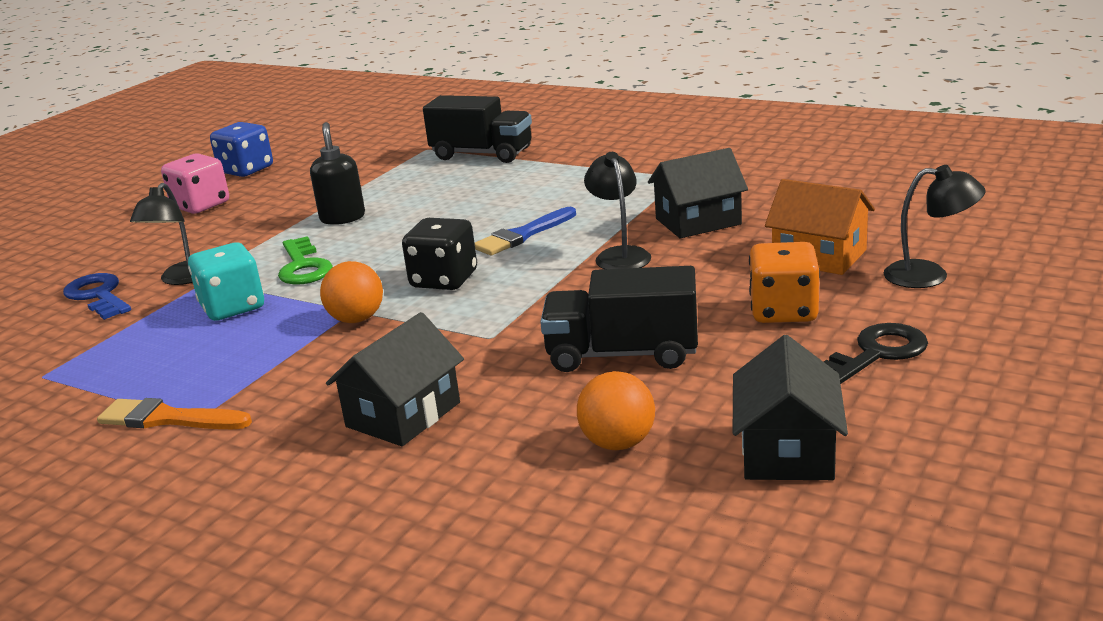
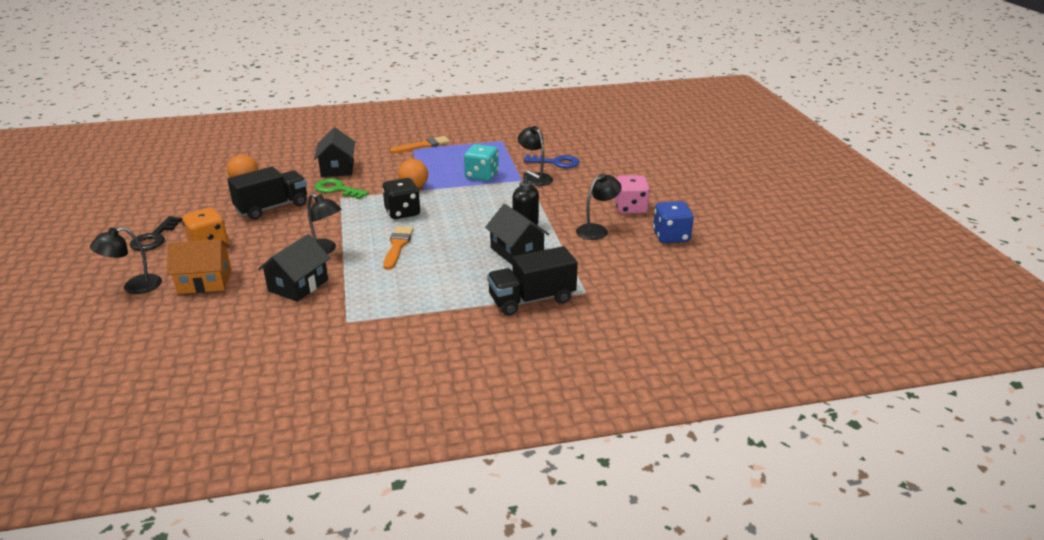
camera: 135 degrees right, 5 degrees up
green key [278,236,333,285] -> green key moved to [314,178,369,199]
blue brush [475,207,576,256] -> orange brush [383,226,414,270]
black house [733,335,848,480] -> black house moved to [485,204,549,265]
none -> black lamp [576,173,622,240]

